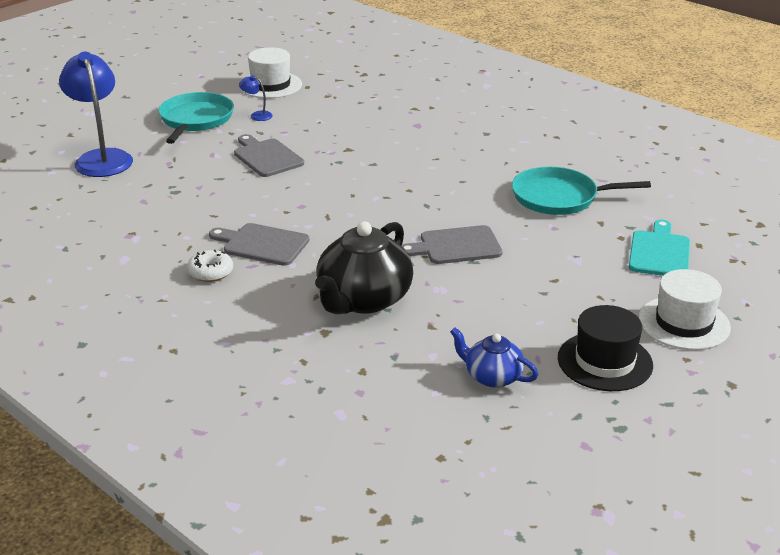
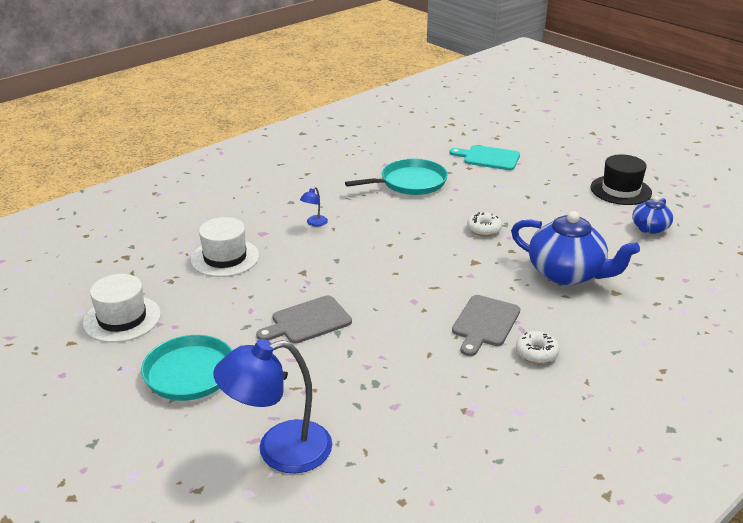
camera: 85 degrees left, 0 degrees up
blue lamp [239,75,273,121] -> blue lamp moved to [300,187,328,227]
black teapot [315,221,413,314] -> blue teapot [511,211,640,285]
grey cutting board [402,225,502,264] -> white donut [467,212,502,236]
turquoise pan [512,167,651,215] -> turquoise pan turned 120 degrees counterclockwise [345,159,448,195]
white hat [639,269,731,350] -> white hat moved to [191,217,259,277]

